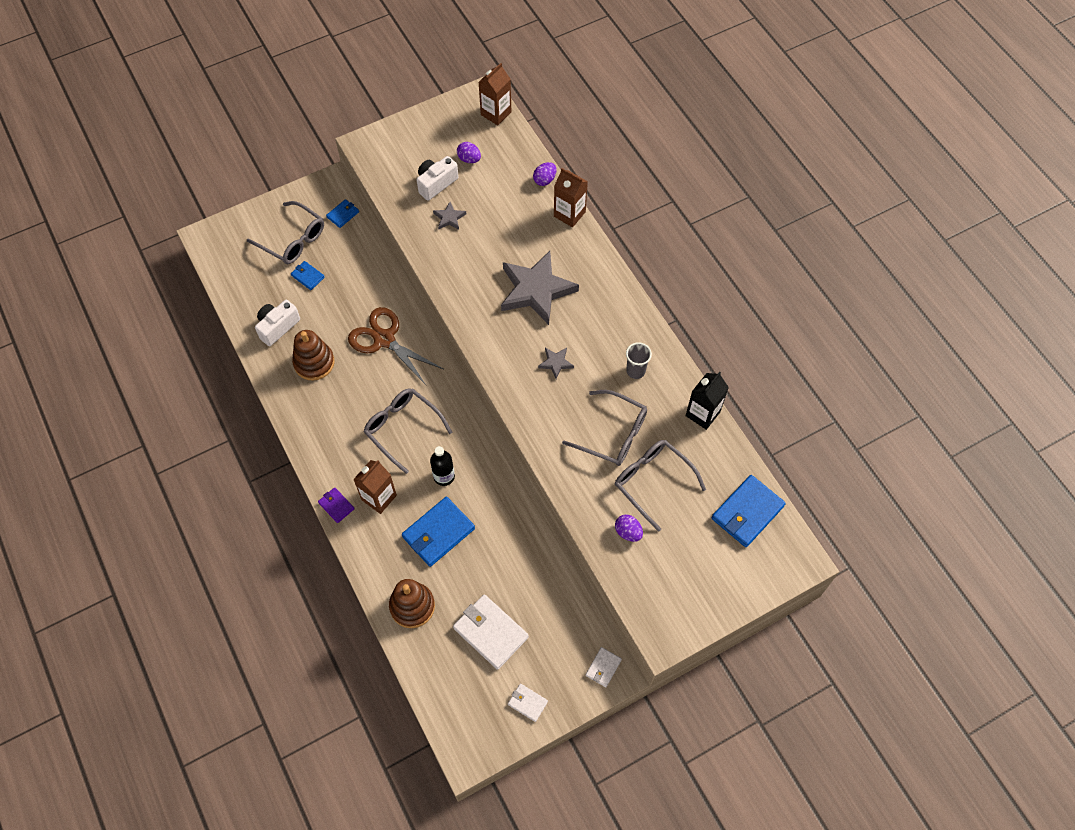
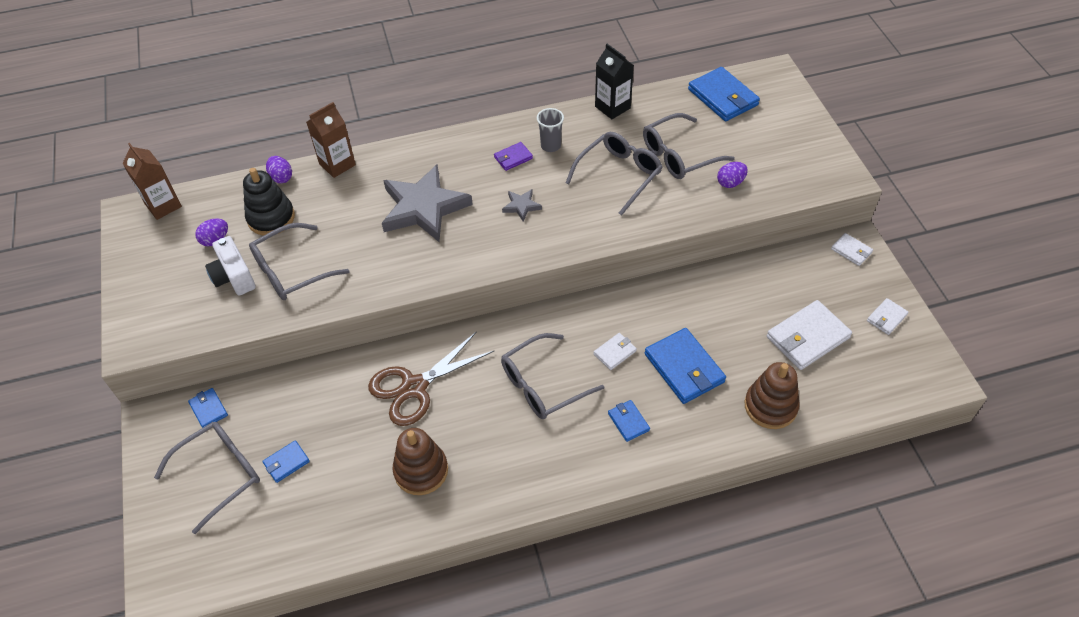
camera: 75 degrees left, 10 degrees down
white camera [255,300,300,346] -> none
purple wallet [318,487,355,523] -> purple wallet moved to [494,142,533,171]
brown carton [353,460,397,514] -> blue wallet [608,400,650,442]
black bottle [430,446,455,486] -> white wallet [594,333,637,370]
grey star [433,202,466,230] -> grey glasses [249,223,349,300]
none -> black stacking toy [243,168,295,235]

